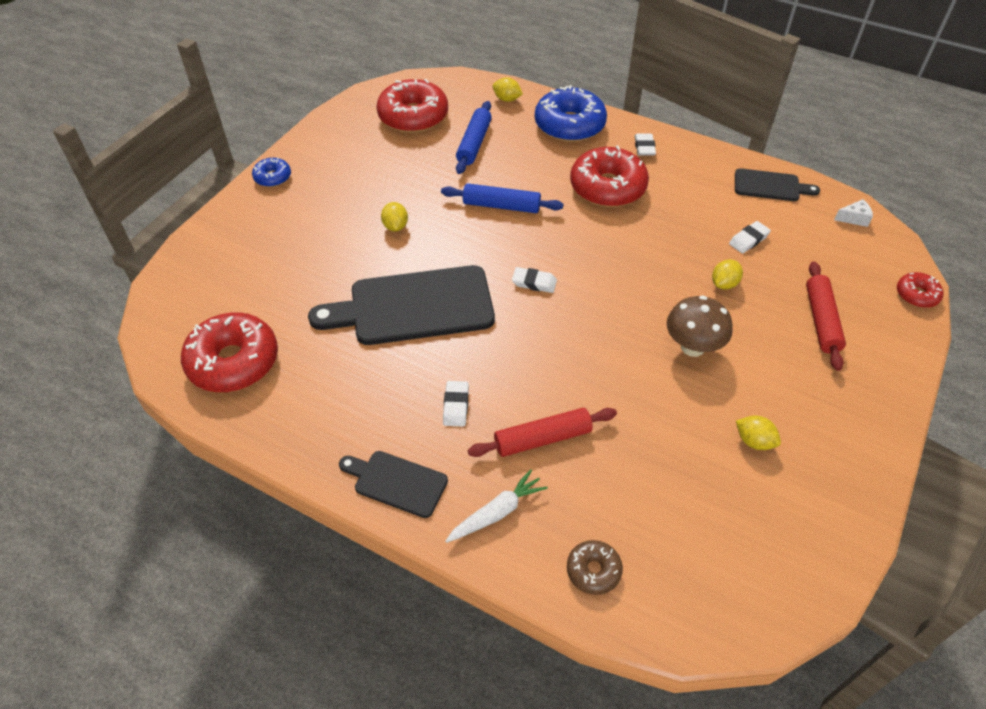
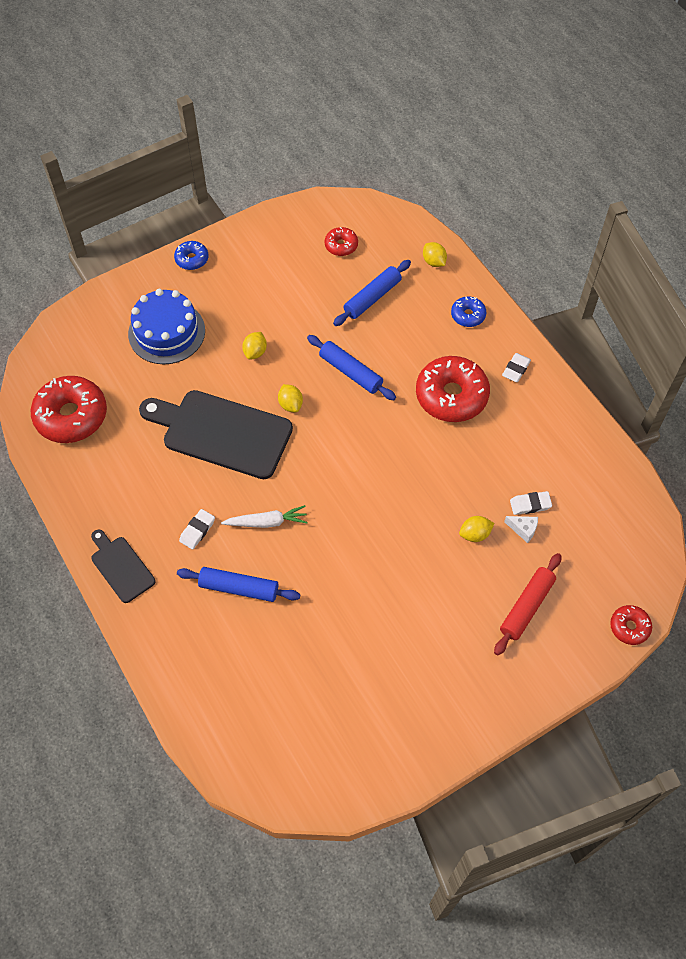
camera: 30 degrees right, 10 degrees up
red donut [377,79,448,133] -> red donut [325,227,358,256], size x0.50
white carrot [445,469,548,543] -> white carrot moved to [221,505,308,528]
red rolling pin [468,408,617,457] -> blue rolling pin [177,567,300,602]
white eraser [512,267,557,293] -> none
blue donut [535,85,607,142] -> blue donut [451,296,487,327], size x0.50
brown donut [567,540,623,595] -> none
brown mushroom [667,295,733,357] -> none
black cutting board [735,168,820,201] -> none
yellow lemon [736,415,781,450] -> yellow lemon moved to [278,384,303,413]
white cheese [834,199,873,227] -> white cheese moved to [504,516,538,543]
none -> blue cake [128,289,205,364]

